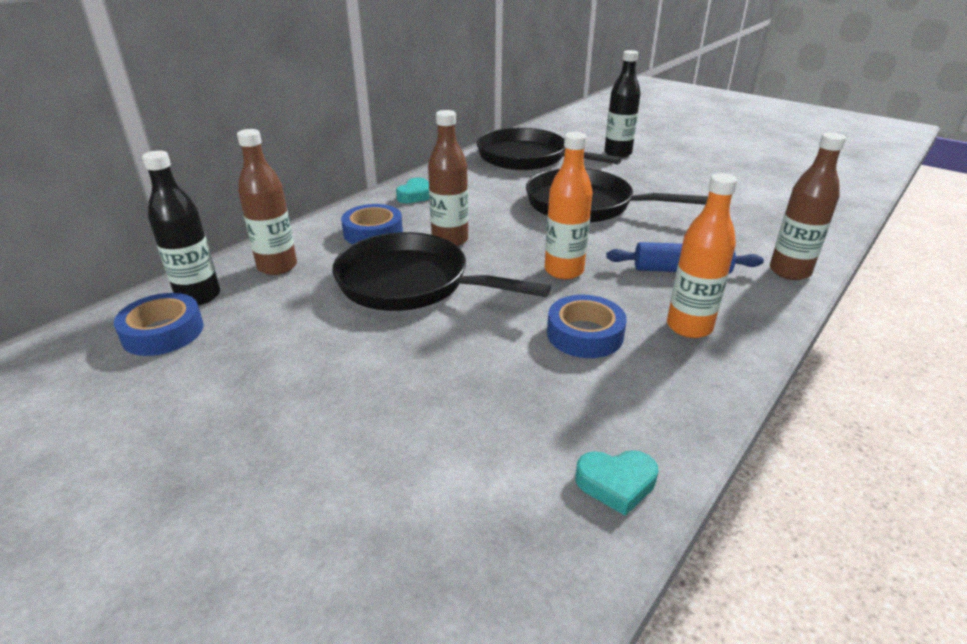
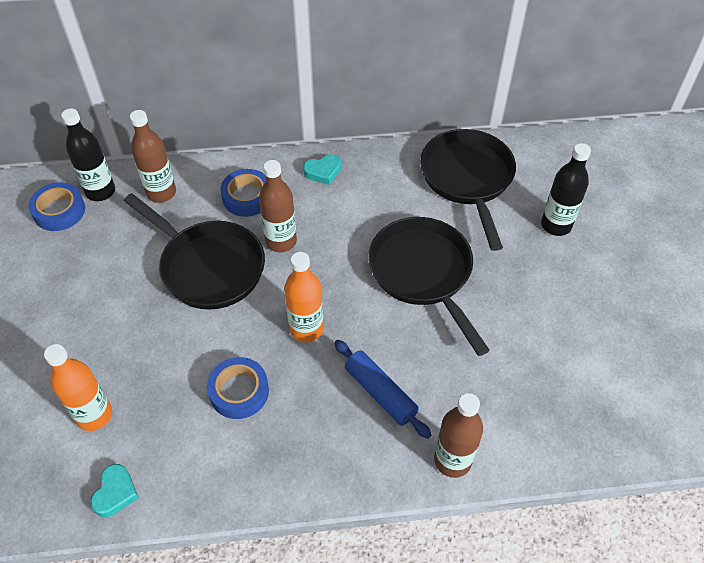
camera: 45 degrees right, 20 degrees up
black pan [332,232,551,311] -> black pan turned 150 degrees clockwise [124,193,265,310]
turquoise heart [575,450,658,516] -> turquoise heart turned 120 degrees counterclockwise [90,464,139,517]
orange bottle [667,173,737,338] -> orange bottle moved to [44,344,112,431]

